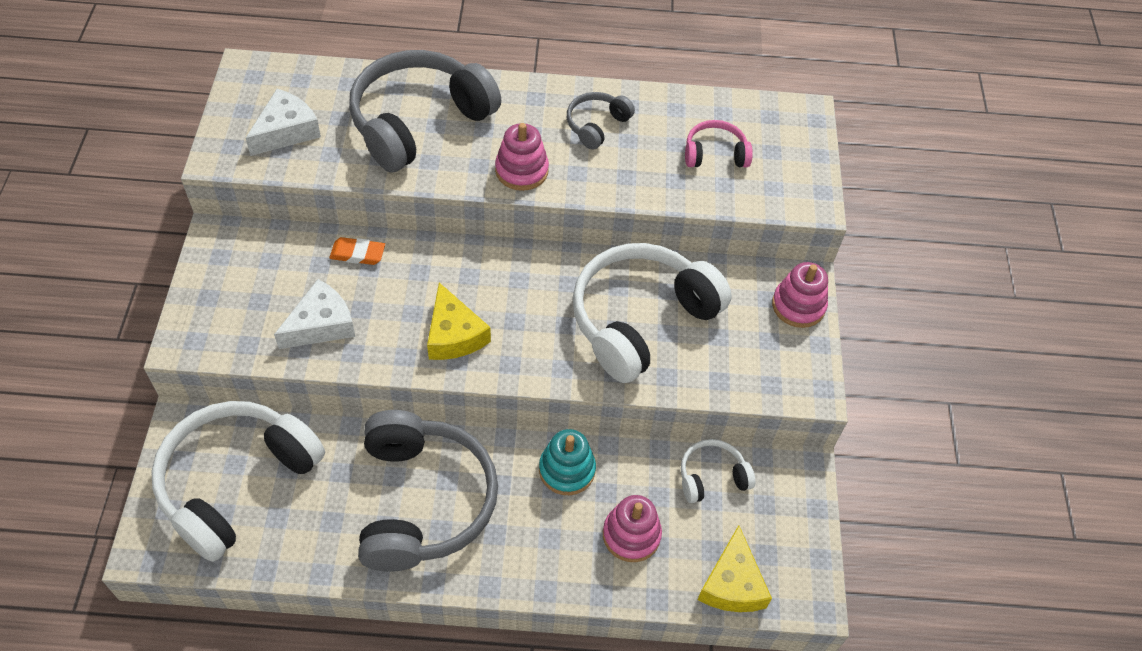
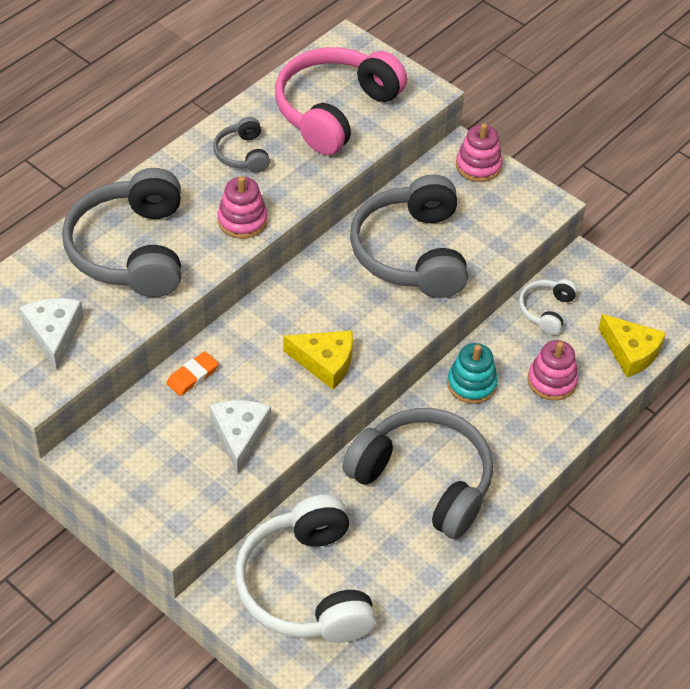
camera: 50 degrees left, 5 degrees down
white headphones [573,243,732,383] -> grey headphones [350,174,468,298]
pink headphones [685,120,753,167] -> pink headphones [275,47,407,155], size x2.13

